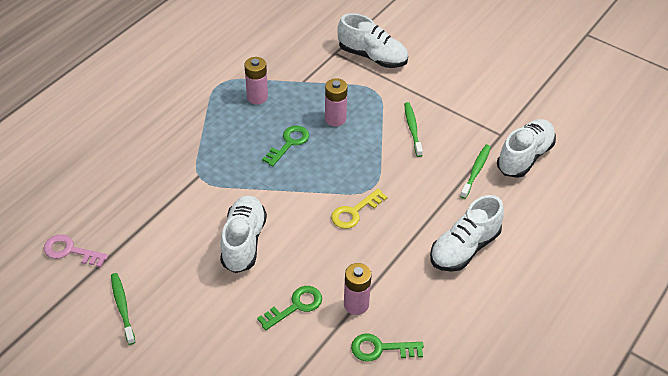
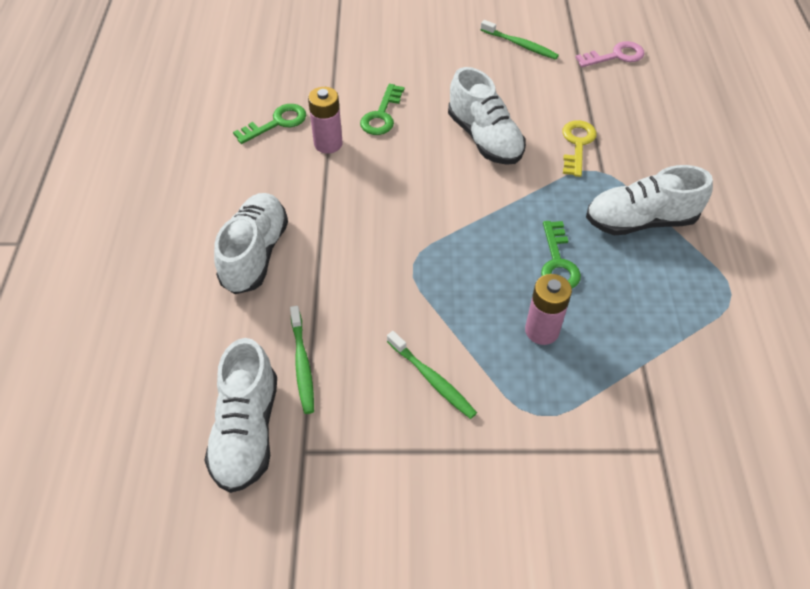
camera: 145 degrees right, 5 degrees up
pink battery [244,57,268,104] -> none
yellow key [331,189,387,229] -> yellow key moved to [562,120,597,177]
white shoe [337,13,408,68] -> white shoe moved to [586,165,713,235]

